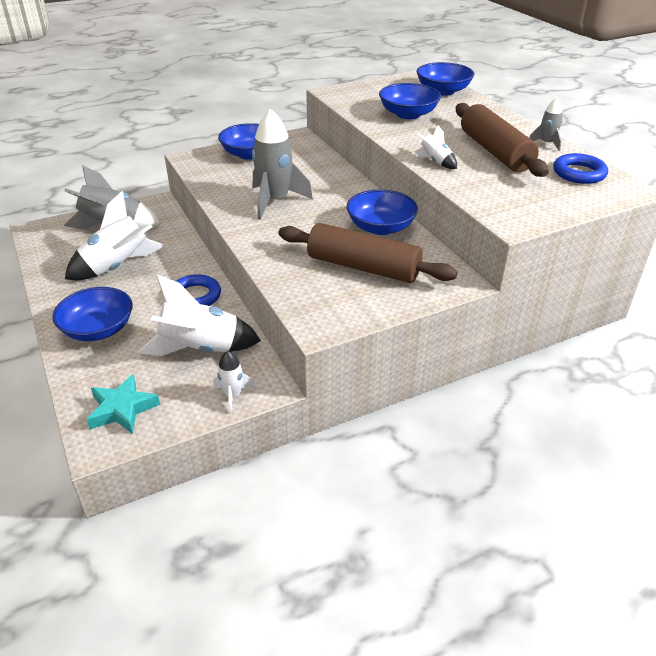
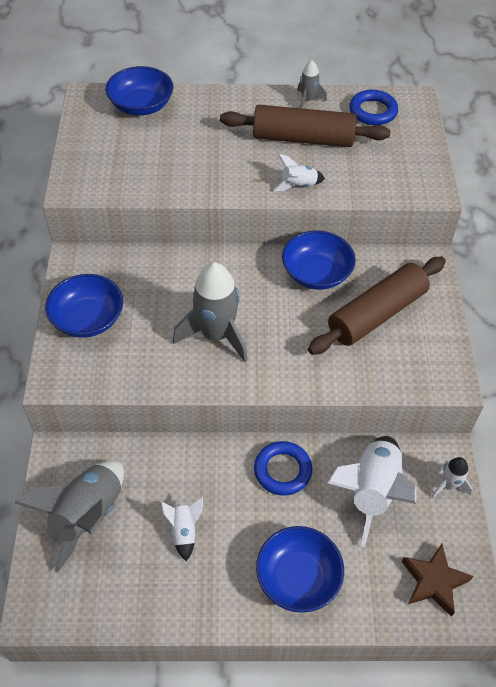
camera: 65 degrees left, 15 degrees up
white rocket [65,191,164,280] -> white rocket [161,497,203,561], size x0.50
turquoise star [86,374,160,434] -> brown star [402,544,473,617]
blue bowl [379,83,441,119] -> none

